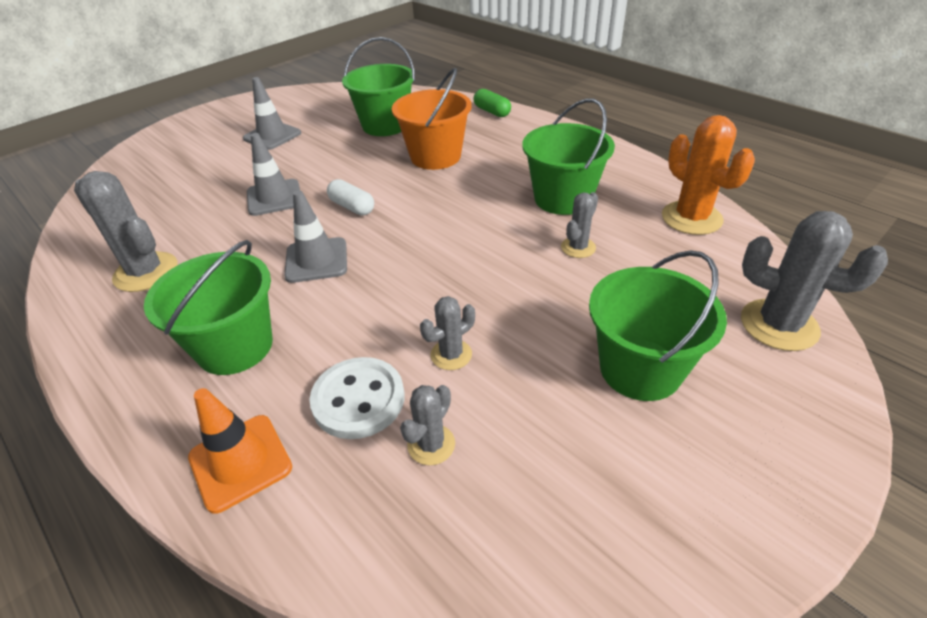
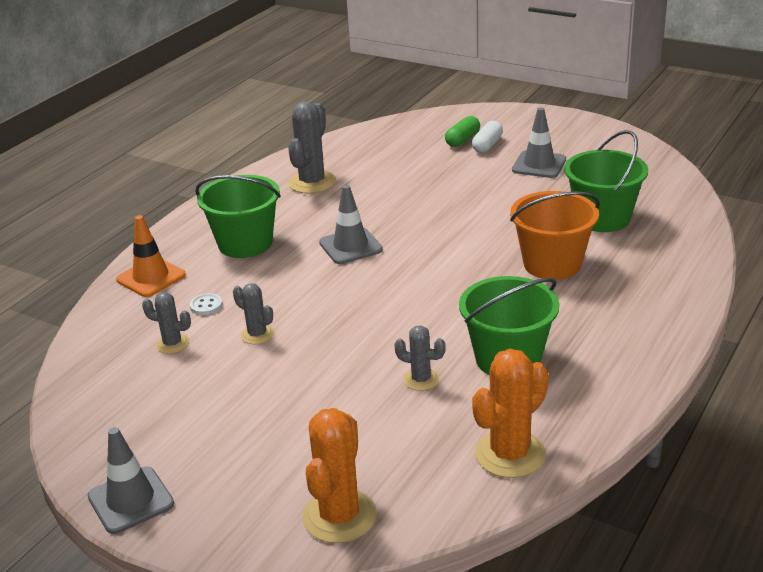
camera: 75 degrees right, 10 degrees down
grey traffic cone [247,133,300,216] -> grey traffic cone moved to [88,427,174,534]
white button [310,357,404,439] -> white button [190,293,223,315], size x0.49
white capsule [327,179,374,215] -> white capsule moved to [472,121,503,153]
green capsule [474,89,511,117] -> green capsule moved to [445,116,480,147]
green bucket [589,250,727,401] -> none
grey cactus [741,211,888,351] -> orange cactus [302,408,377,543]

